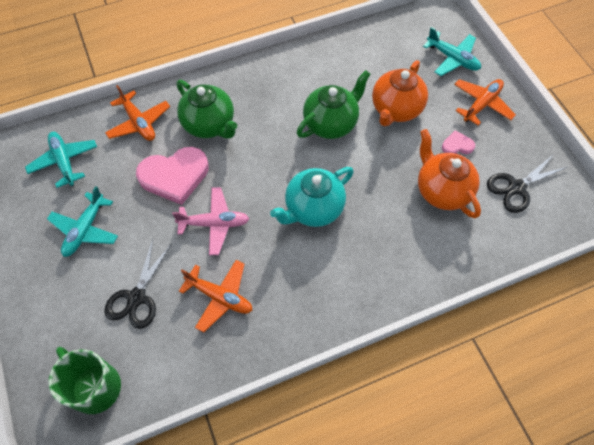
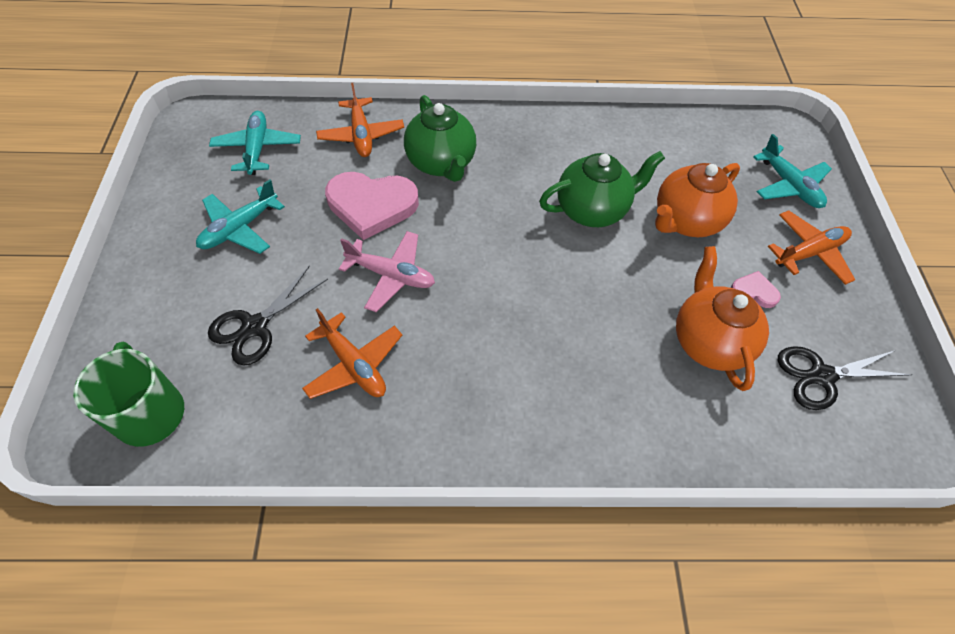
camera: 20 degrees right, 5 degrees down
turquoise teapot [270,167,354,227] -> none

